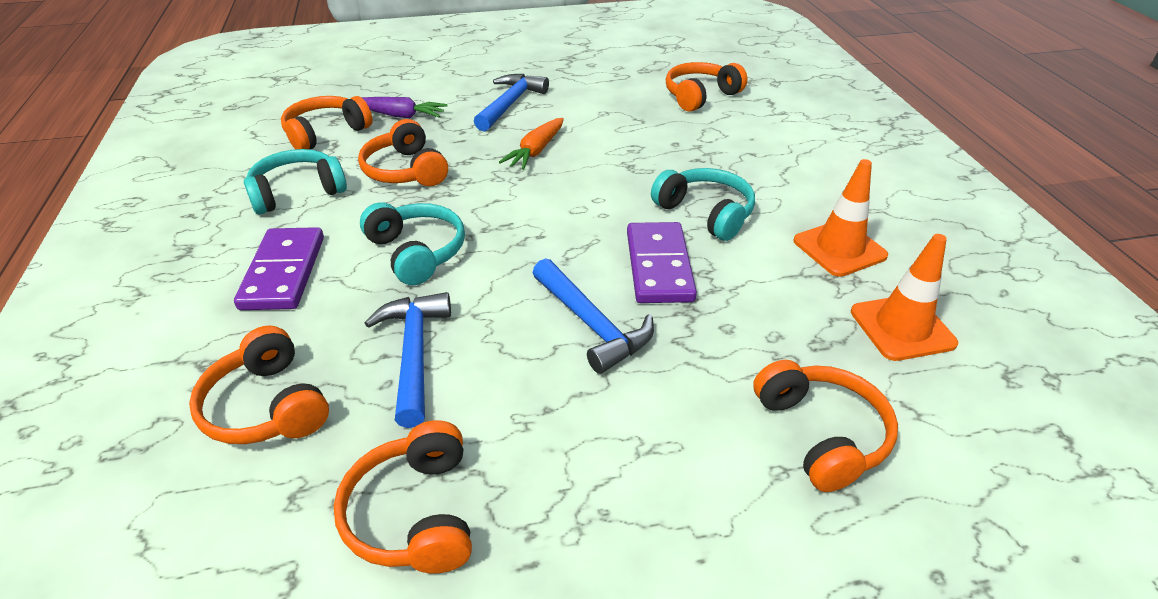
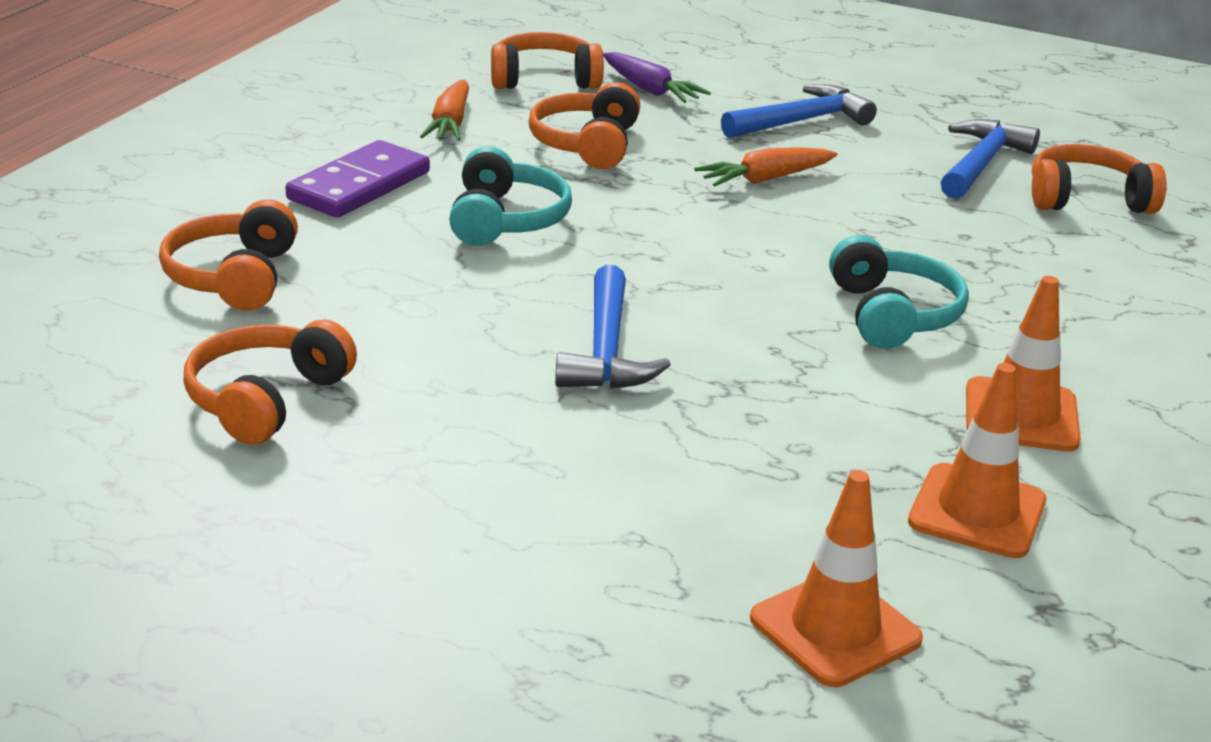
camera: 35 degrees right, 10 degrees down
turquoise headphones [244,149,347,214] -> orange carrot [420,80,469,141]
blue hammer [365,292,451,428] -> blue hammer moved to [940,119,1040,199]
purple domino [627,222,697,303] -> none
orange headphones [753,360,898,492] -> none
none -> orange traffic cone [750,470,923,687]

